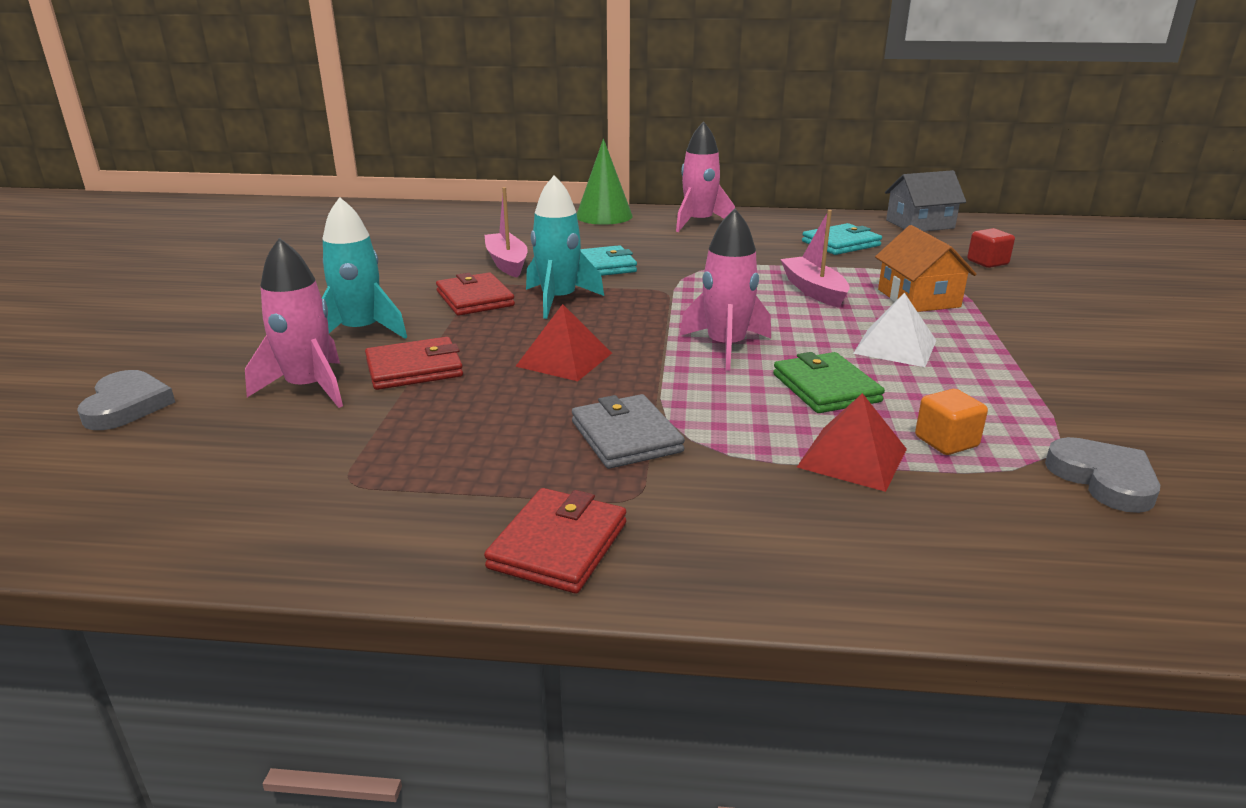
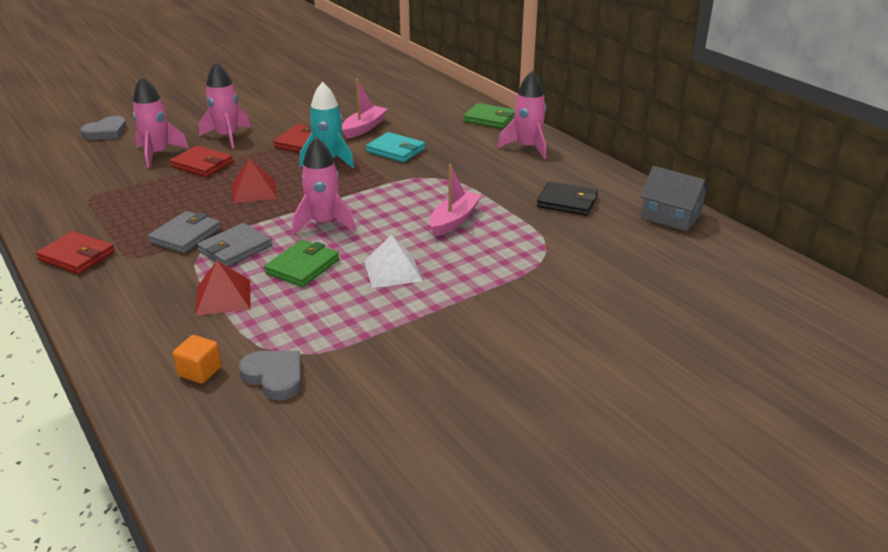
camera: 50 degrees right, 5 degrees up
turquoise rocket [322,197,407,339] -> pink rocket [199,62,251,149]
red wallet [484,488,626,594] -> red wallet turned 45 degrees clockwise [36,231,115,274]
green cone [577,139,633,225] -> green wallet [464,103,515,129]
turquoise wallet [802,223,882,255] -> black wallet [537,181,598,216]
orange house [875,225,977,312] -> none
orange cube [915,389,988,455] -> orange cube moved to [173,335,222,384]
red cube [967,228,1015,268] -> none
grey heart [1045,437,1160,513] -> grey heart turned 75 degrees counterclockwise [239,351,302,400]
none -> grey wallet [197,223,272,267]

